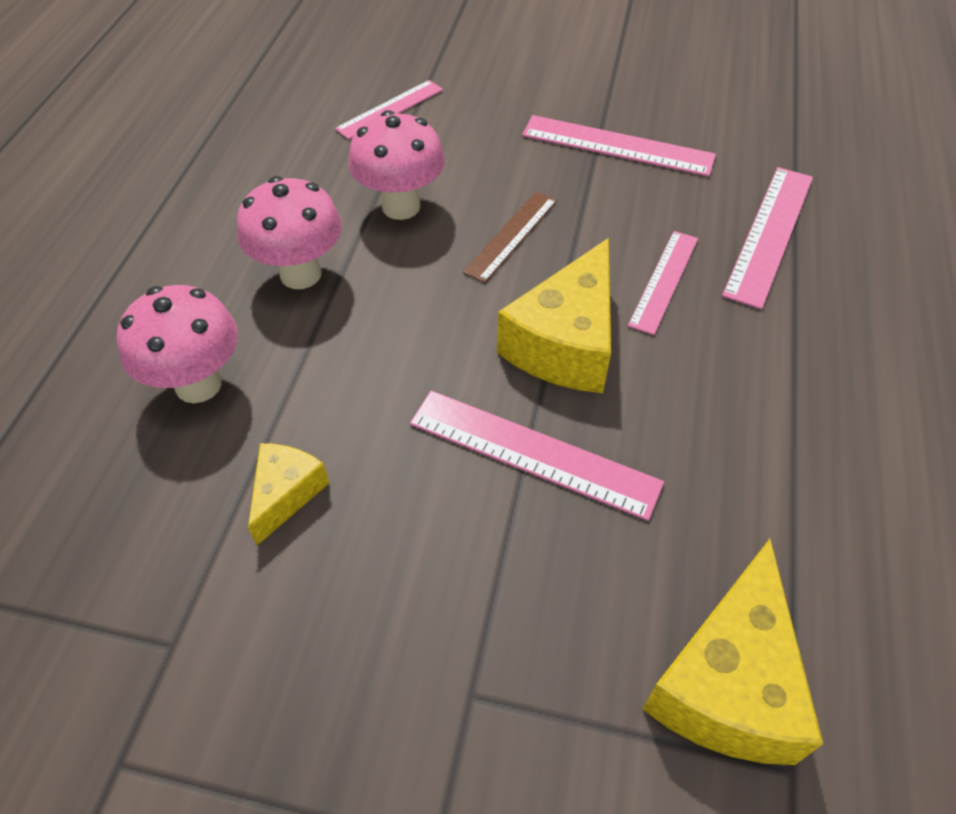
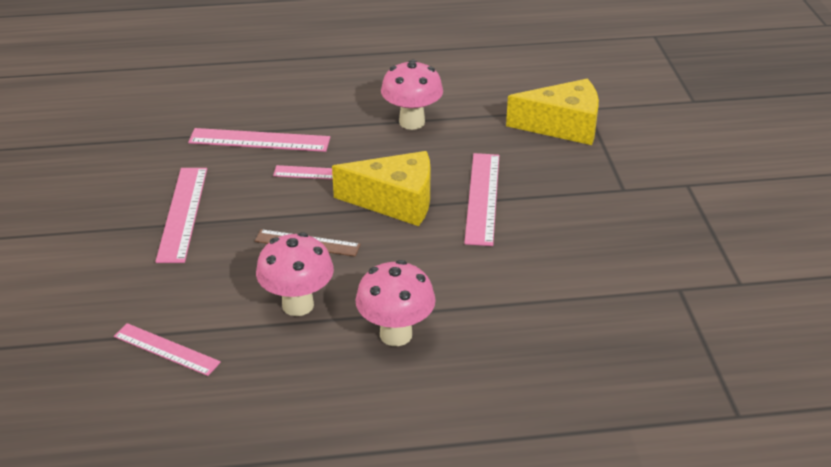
camera: 110 degrees left, 15 degrees down
pink mushroom [117,285,238,403] -> pink mushroom moved to [381,60,443,130]
yellow cheese [248,443,329,545] -> none

